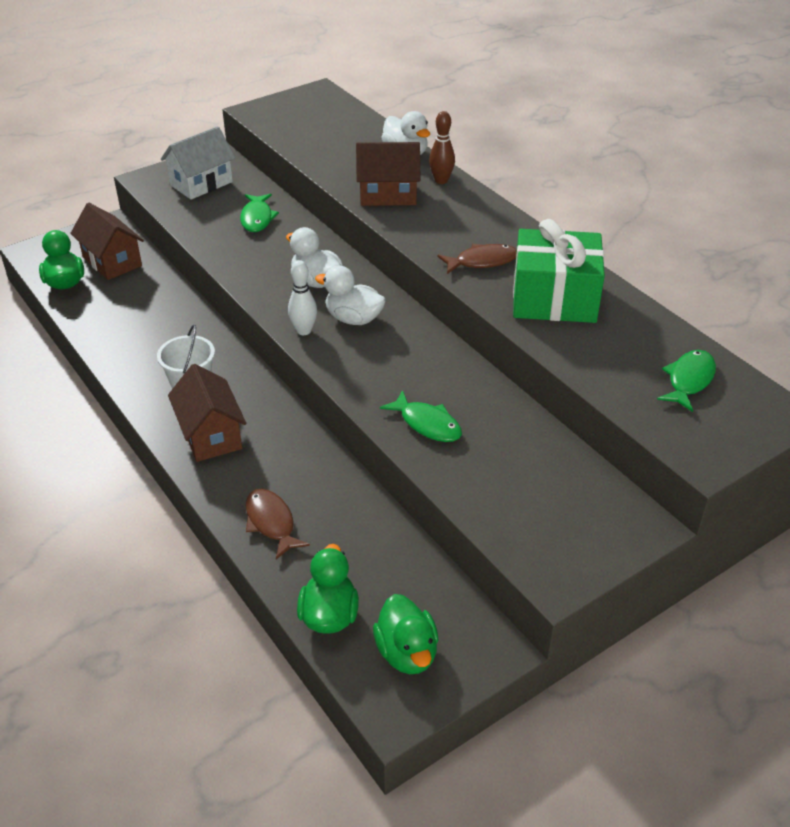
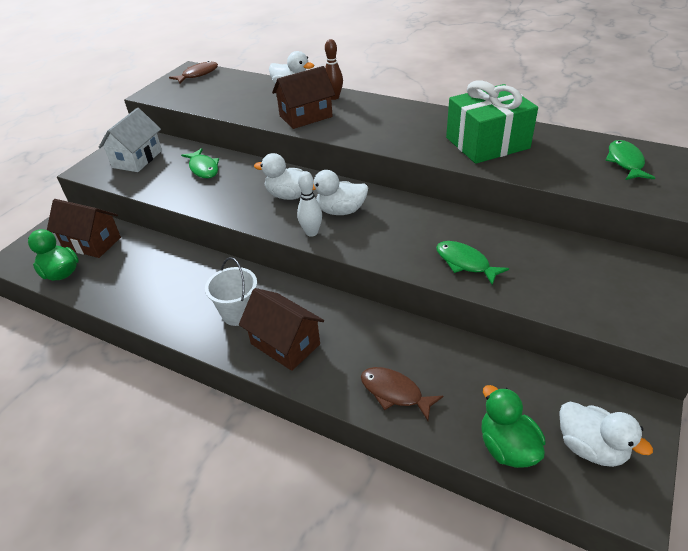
camera: 25 degrees left, 0 degrees up
green duck [373,594,439,674] -> white duck [559,402,653,467]
green fish [380,390,462,442] -> green fish turned 150 degrees counterclockwise [436,241,509,285]
brown fish [438,244,517,274] -> brown fish moved to [169,61,218,83]

